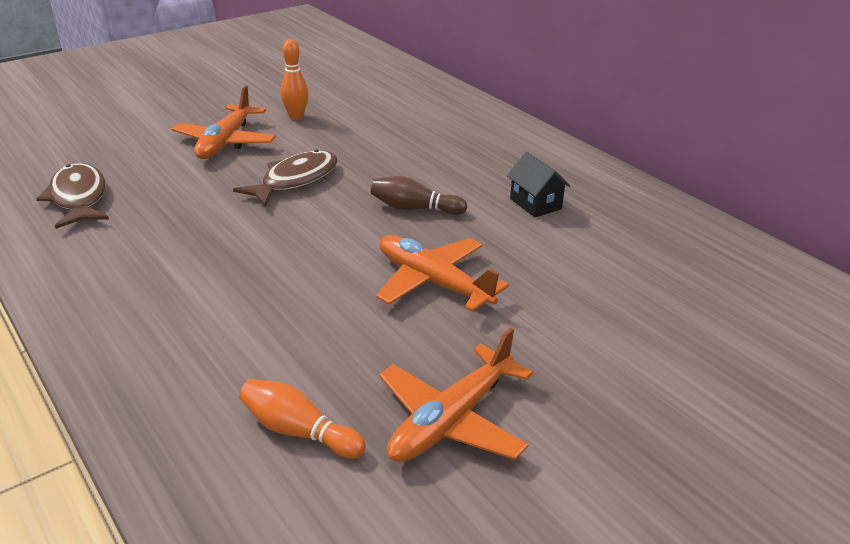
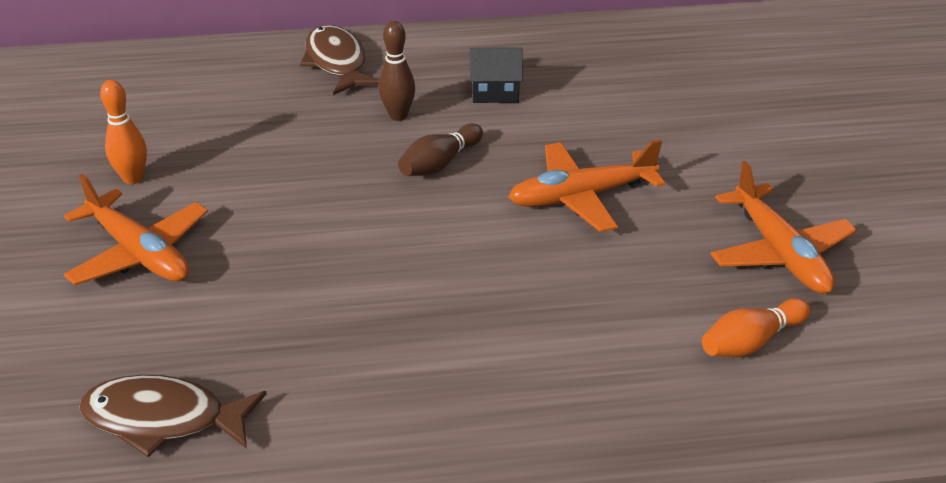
camera: 60 degrees left, 5 degrees up
brown fish [233,149,338,207] -> brown fish moved to [300,25,379,95]
none -> brown bowling pin [379,21,415,121]

